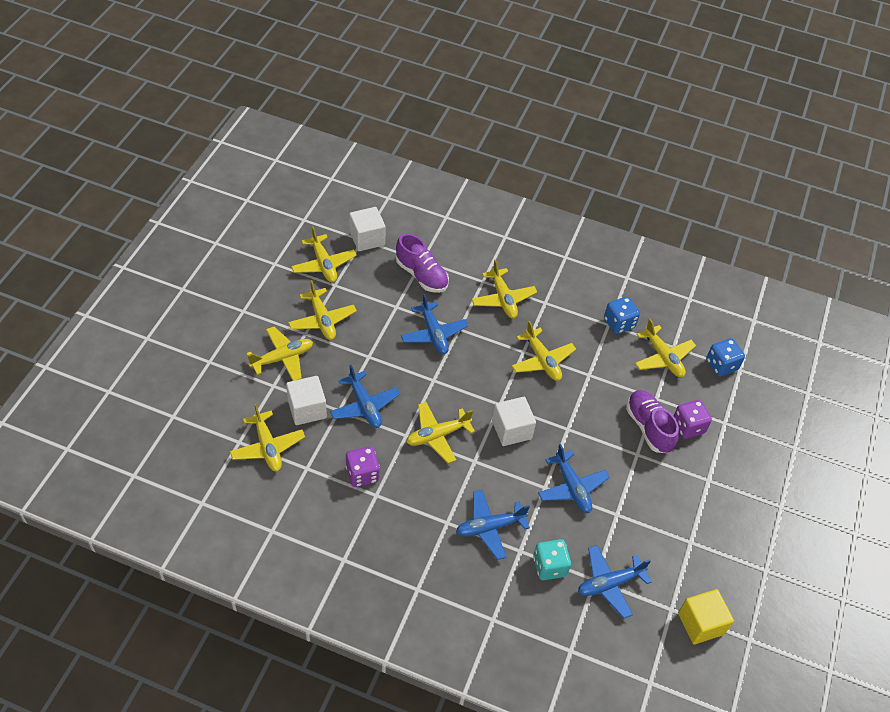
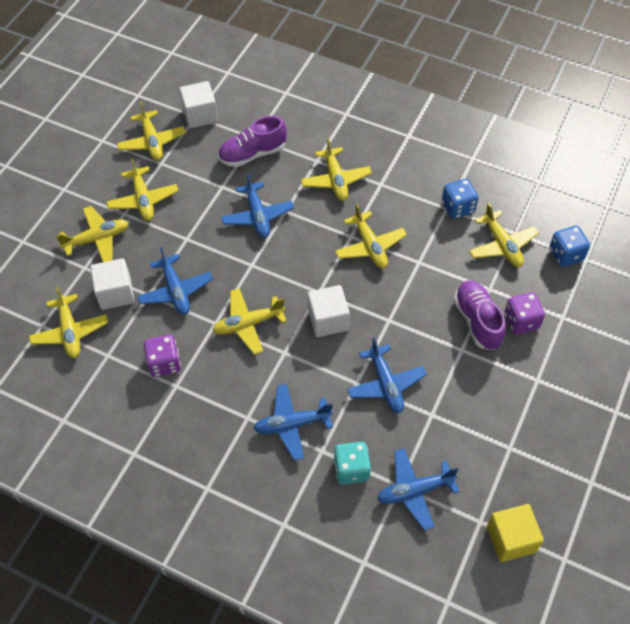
camera: 10 degrees right, 5 degrees up
purple shoe [396,233,449,293] -> purple shoe turned 105 degrees clockwise [218,116,287,167]

